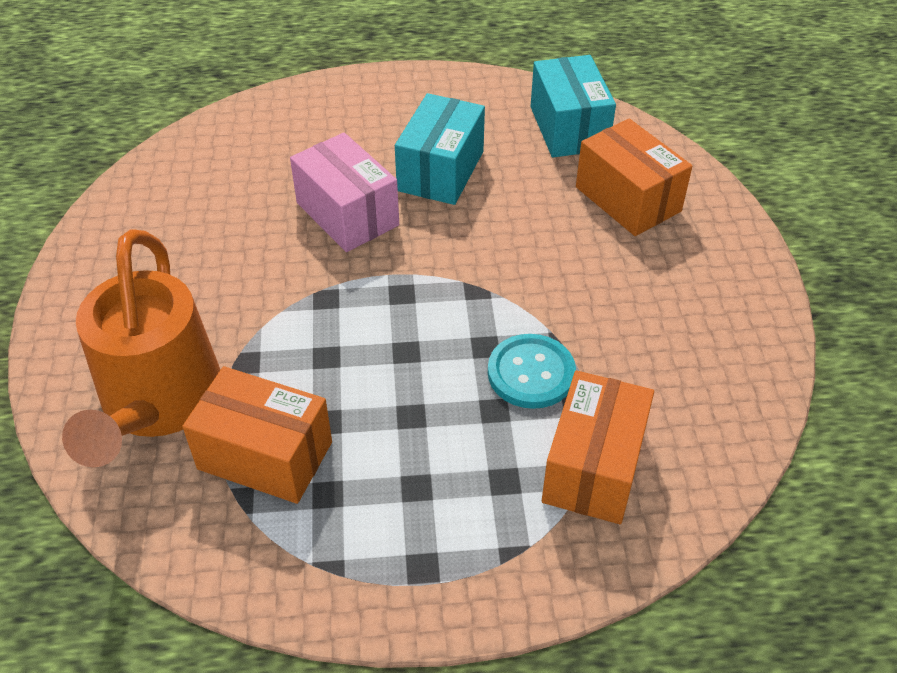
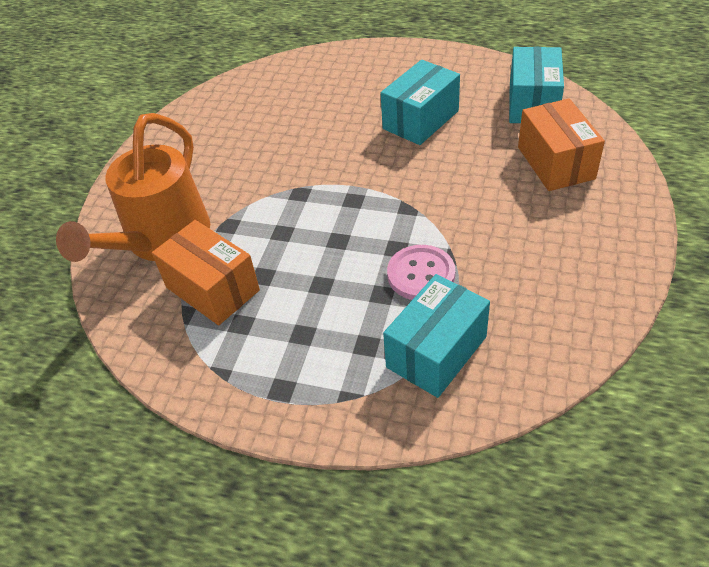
camera: 25 degrees right, 0 degrees up
pink box [290,133,399,252] -> none
turquoise button [488,334,576,409] -> pink button [387,245,455,300]
orange box [542,370,654,524] -> turquoise box [383,274,490,398]

